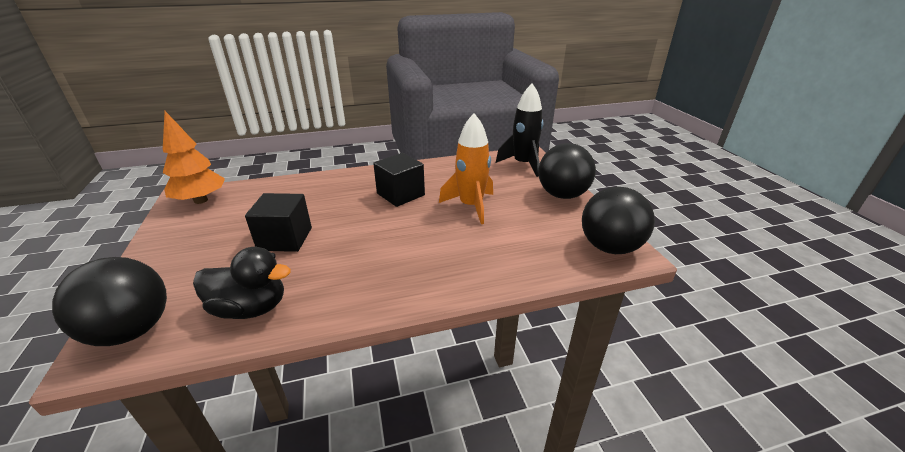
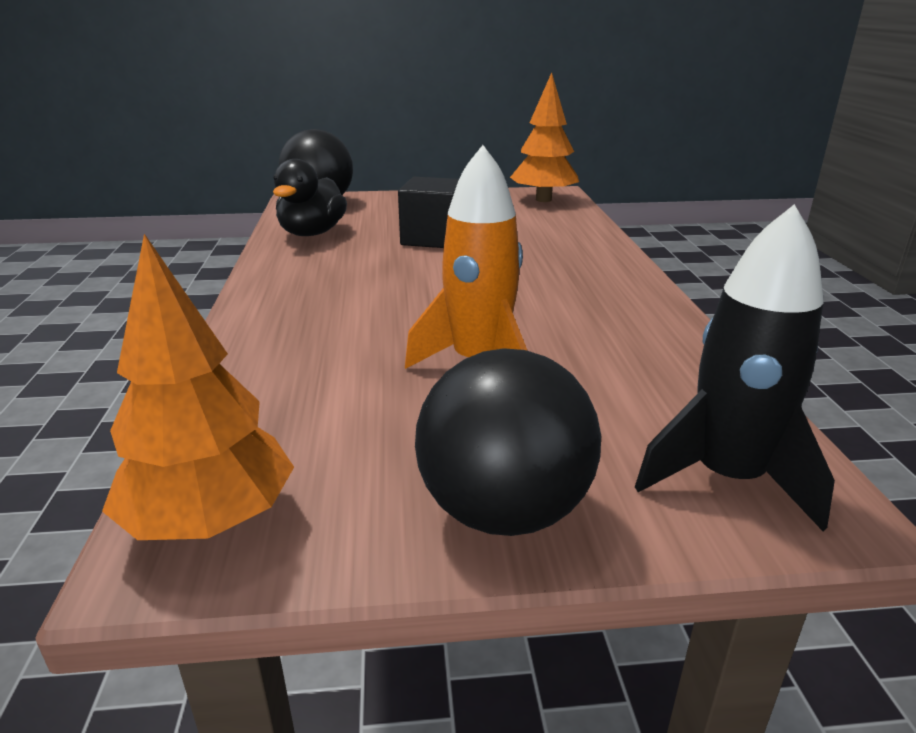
camera: 100 degrees right, 5 degrees down
black cube [373,153,425,207] -> none
black ball [582,187,655,254] -> orange tree [102,234,294,540]

